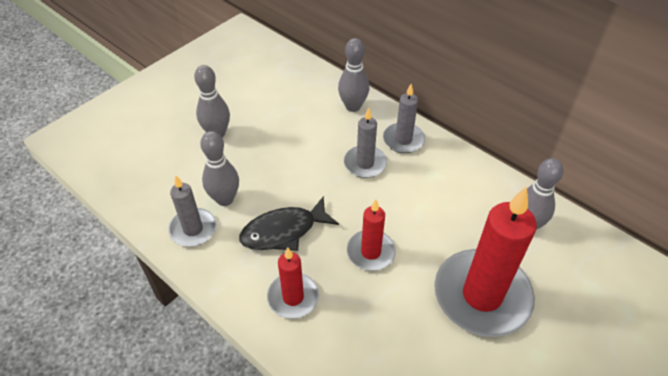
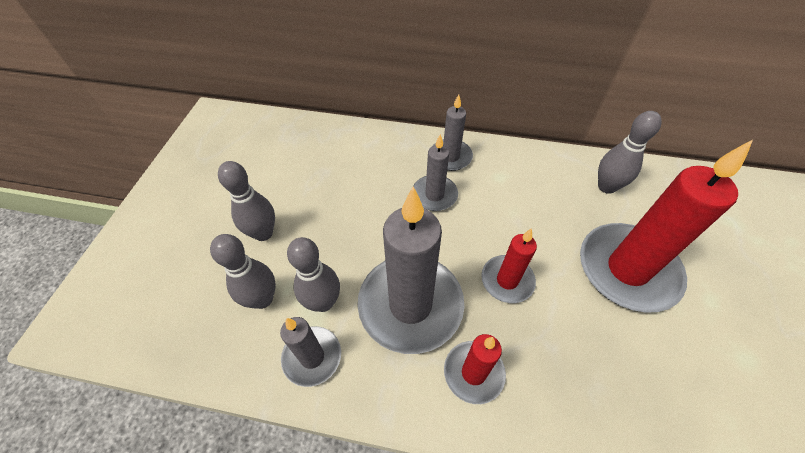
camera: 30 degrees left, 5 degrees up
black fish [239,196,339,251] -> grey candle [357,187,464,354]
grey bowling pin [338,38,369,112] -> grey bowling pin moved to [210,234,276,309]

